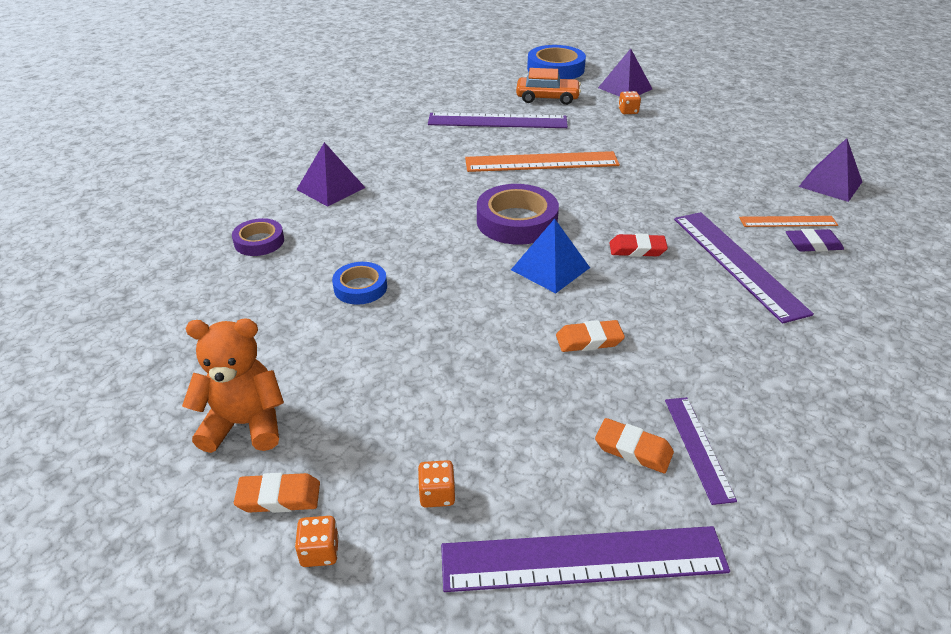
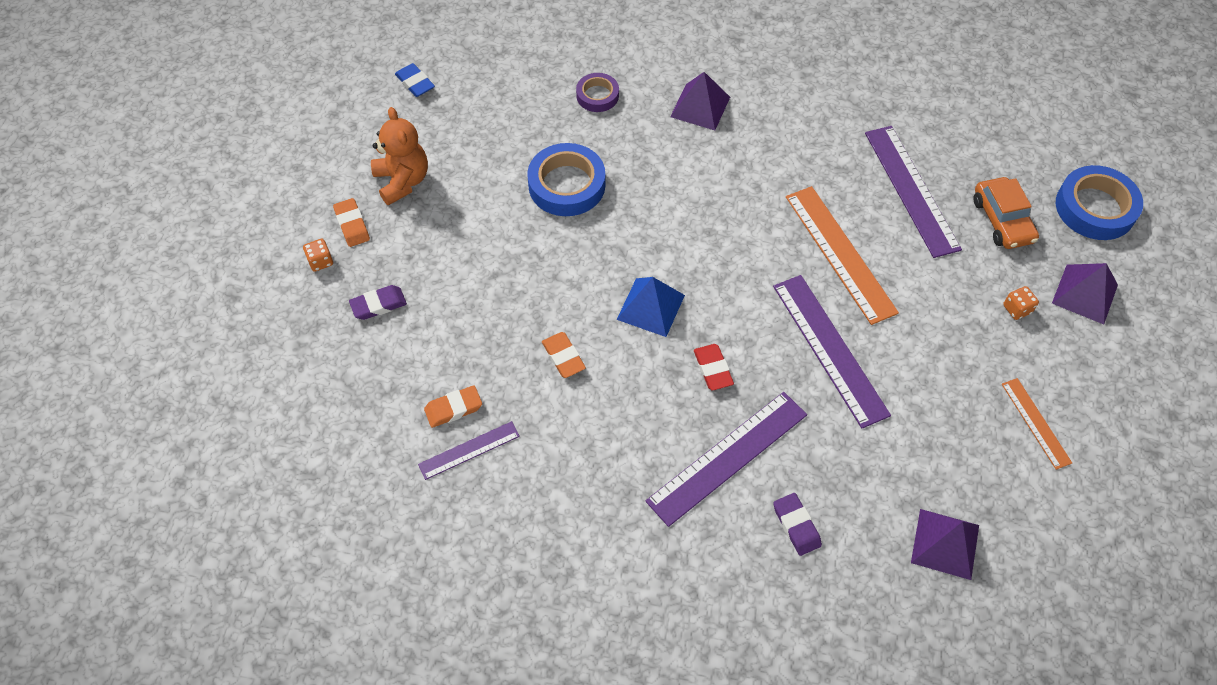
camera: 70 degrees right, 20 degrees up
blue tape [332,262,387,305] -> blue tape [527,143,605,216], size x1.72
orange dice [418,460,456,508] -> purple eraser [349,285,407,320]
purple ruler [441,526,730,592] -> purple ruler moved to [773,275,891,429]
purple tape [477,184,559,245] -> none
orange eraser [595,418,674,473] -> orange eraser turned 60 degrees clockwise [424,385,482,428]
orange ruler [739,216,838,227] -> orange ruler moved to [1002,378,1072,470]
none -> blue eraser [395,63,435,97]

